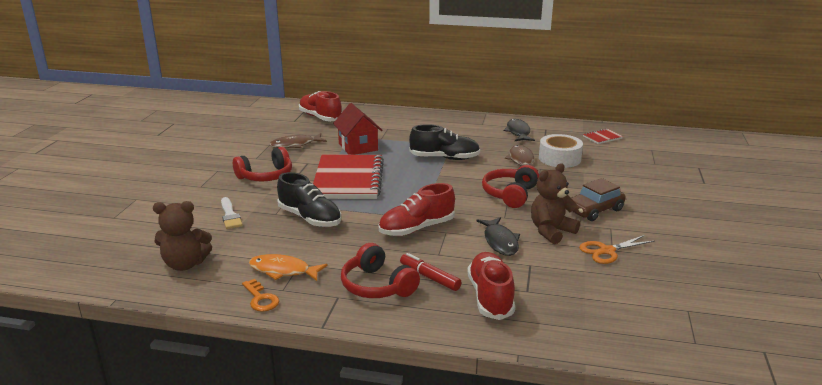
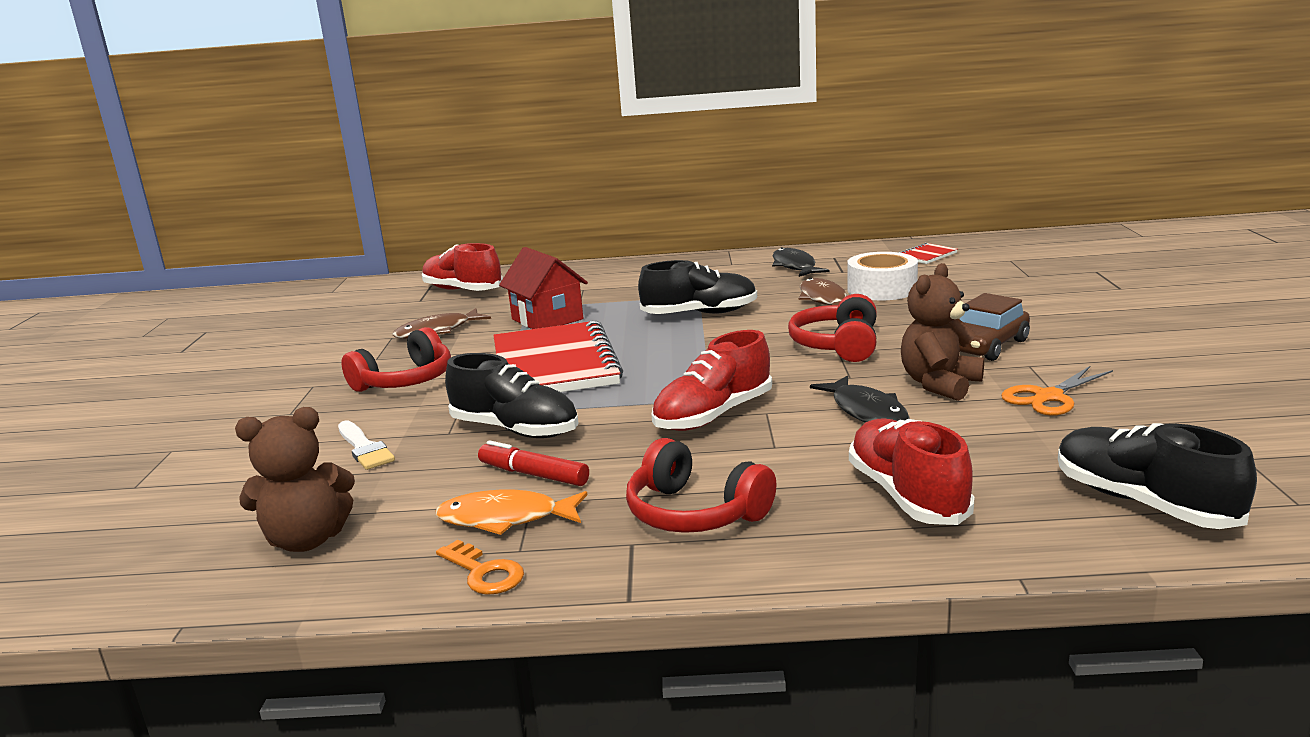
camera: 10 degrees left, 5 degrees down
red marker [400,253,462,291] -> red marker moved to [478,440,589,486]
none -> black shoe [1058,423,1257,529]

